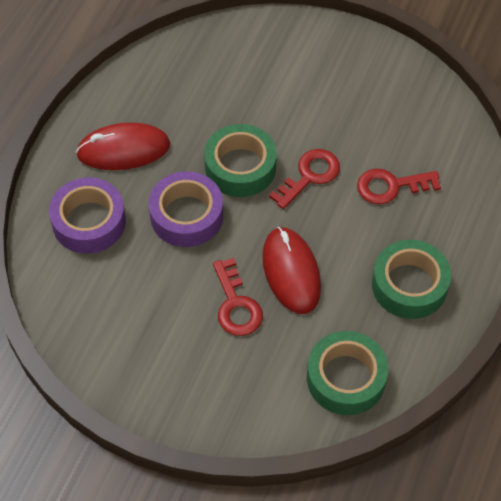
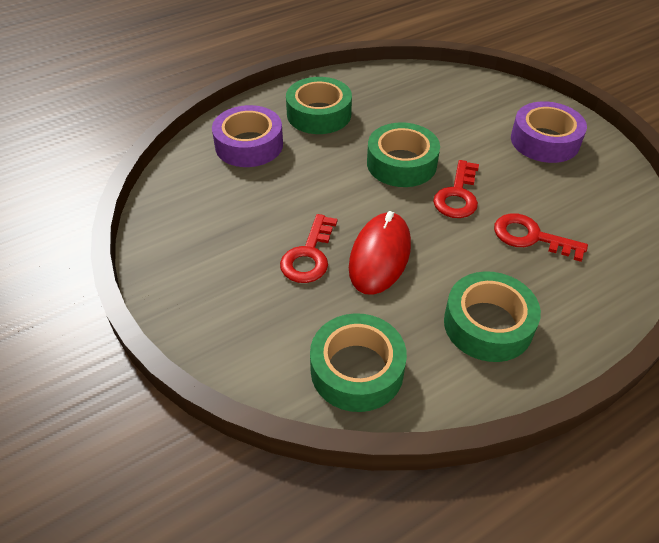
camera: 35 degrees right, 10 degrees down
red mouse [76,123,170,170] -> green tape [286,77,352,134]
purple tape [149,172,223,247] -> purple tape moved to [511,101,587,163]
red key [269,149,340,209] -> red key turned 120 degrees clockwise [433,160,479,218]

